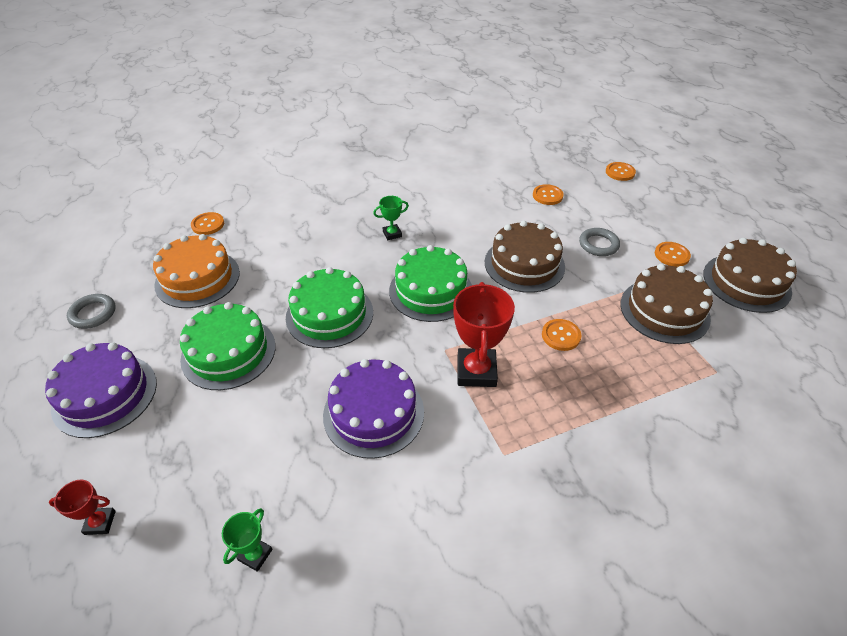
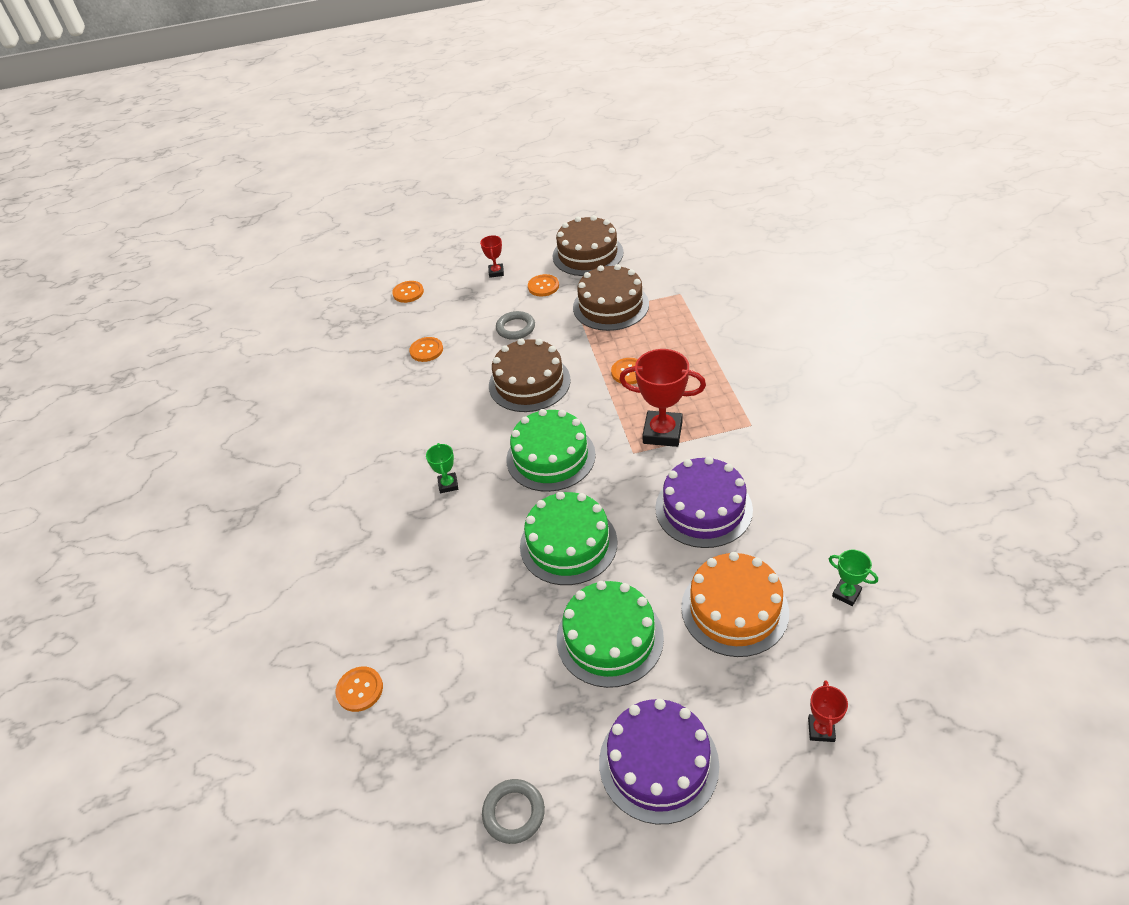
camera: 75 degrees left, 0 degrees up
orange cake [153,234,240,308] -> orange cake moved to [681,552,789,657]
none -> red trophy [480,235,504,278]

